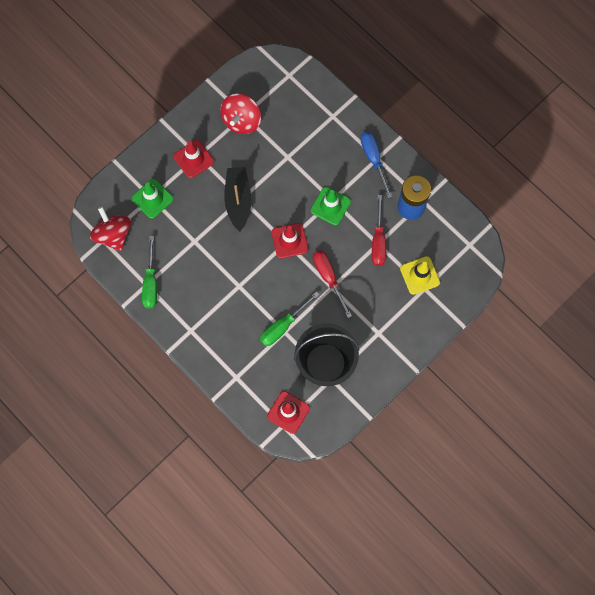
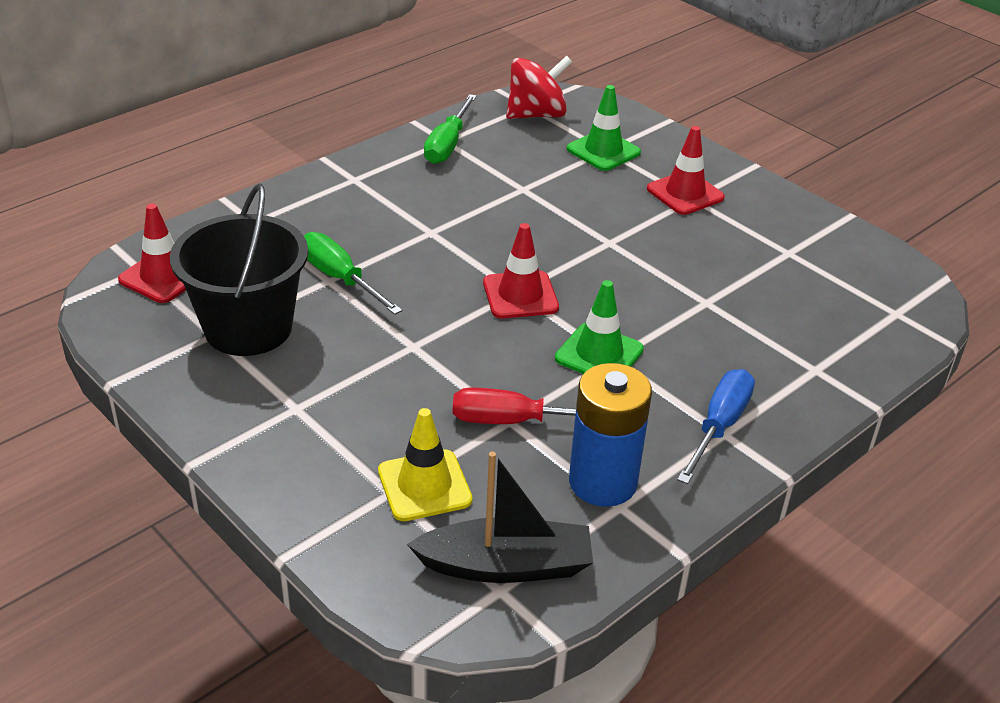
camera: 90 degrees right, 35 degrees down
green screwdriver [142,236,157,309] -> green screwdriver turned 75 degrees counterclockwise [424,94,477,164]
red spinning top [220,94,261,134] -> none
black boat [224,167,252,232] -> black boat moved to [407,451,593,583]
red screwdriver [313,250,352,318] -> none
blue screwdriver [361,132,392,198] -> blue screwdriver turned 45 degrees counterclockwise [677,369,755,484]

